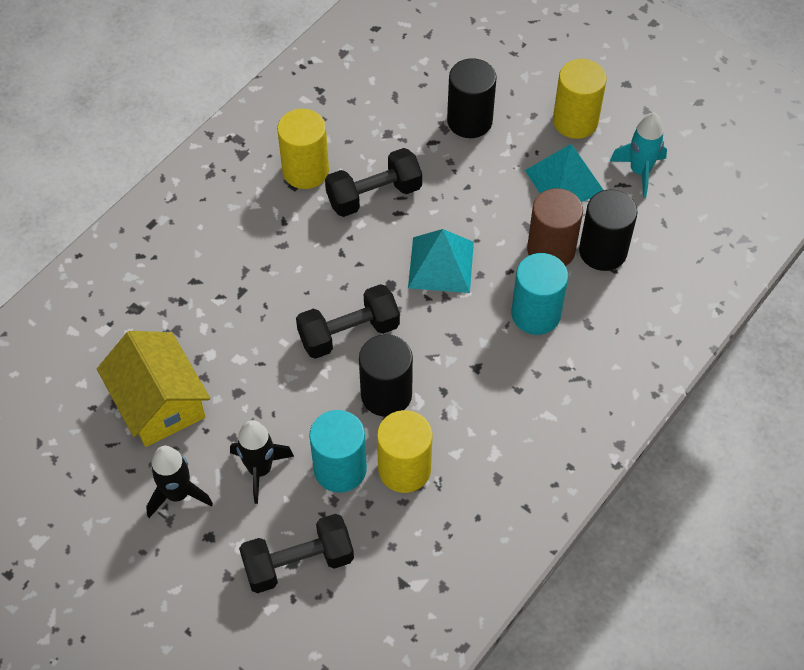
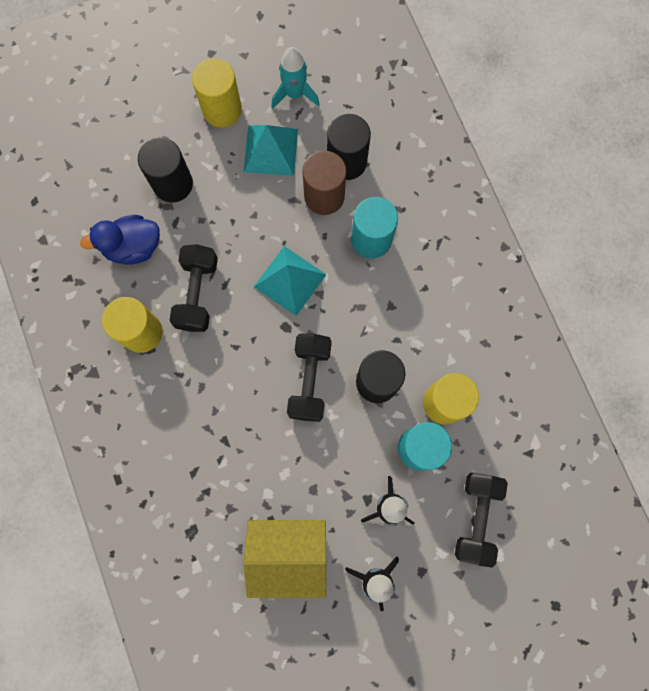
camera: 60 degrees left, 20 degrees up
none -> blue duck [80,215,160,265]

